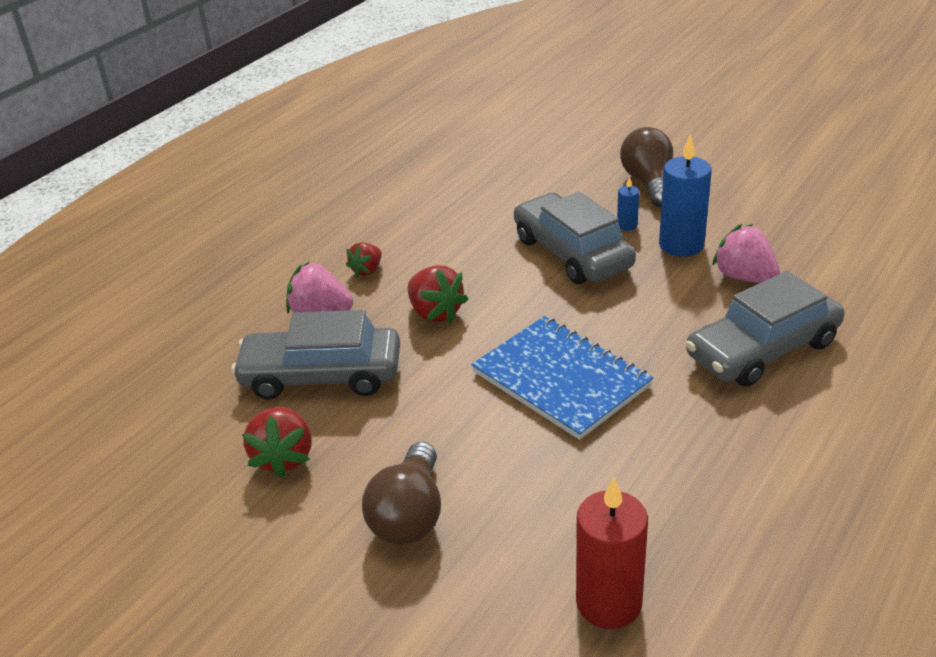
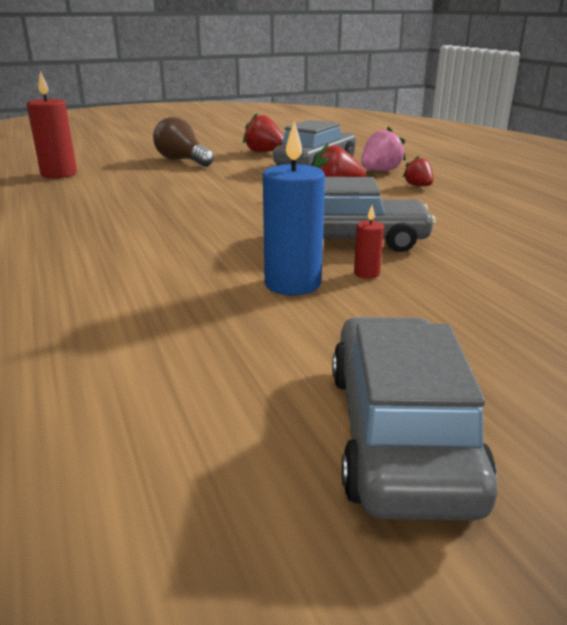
camera: 120 degrees right, 10 degrees down
blue notebook [471,316,653,440] -> none
blue candle [617,176,639,231] -> red candle [354,205,384,279]
brown light bulb [620,127,673,207] -> none
grey car [686,271,845,387] -> grey car moved to [332,317,497,521]
pink strawberry [712,224,780,283] -> none

